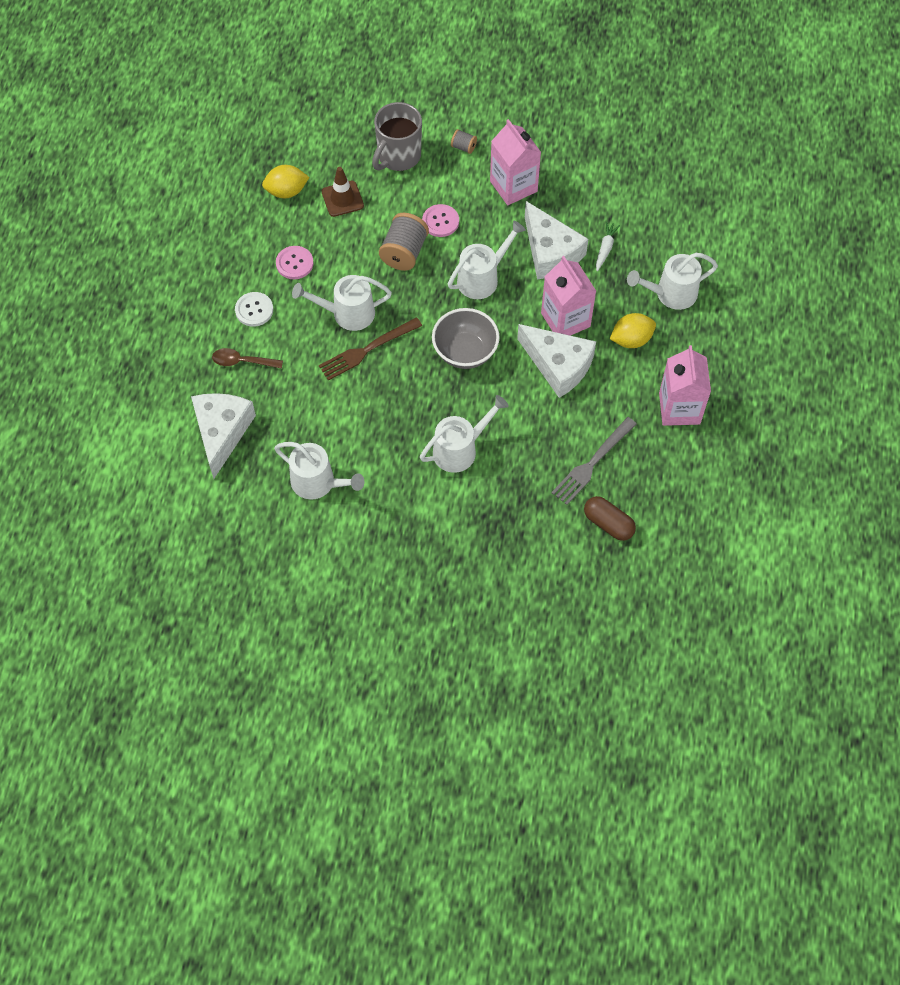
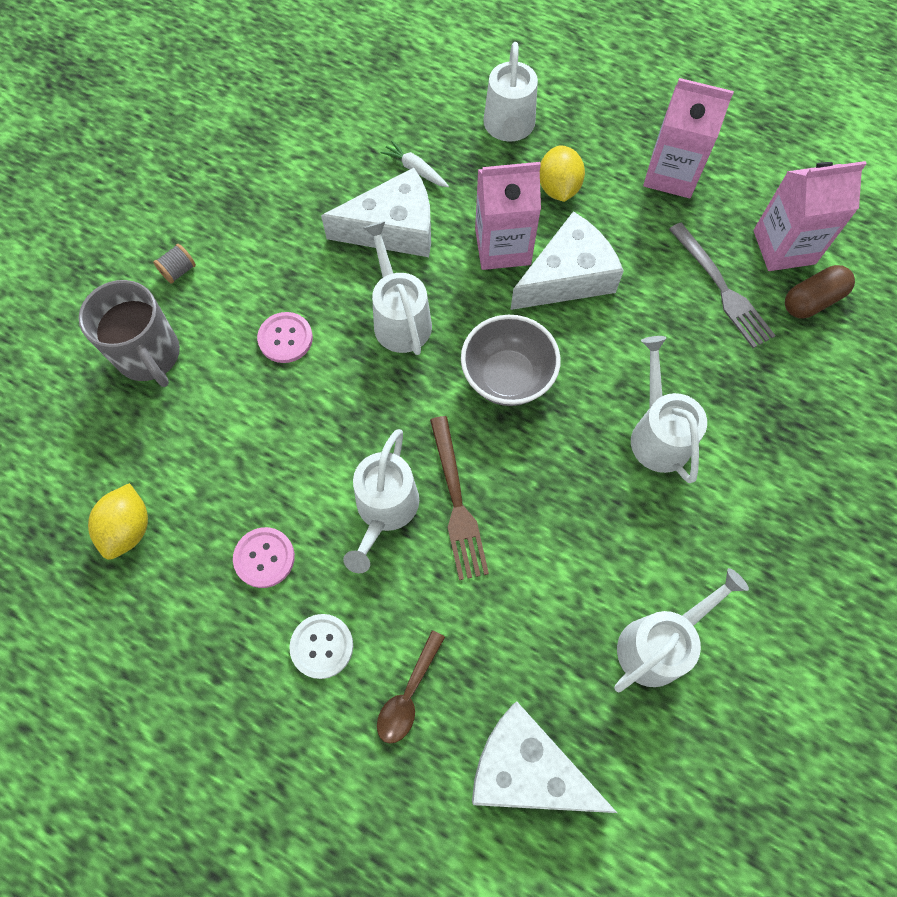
camera: 70 degrees left, 5 degrees up
brown traffic cone [322,167,364,217] -> none
grey spool [379,213,429,271] -> none
pink carton [490,119,541,205] -> pink carton moved to [753,161,867,271]

